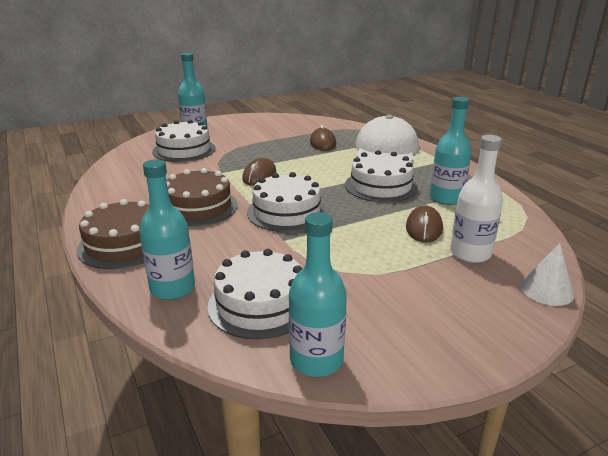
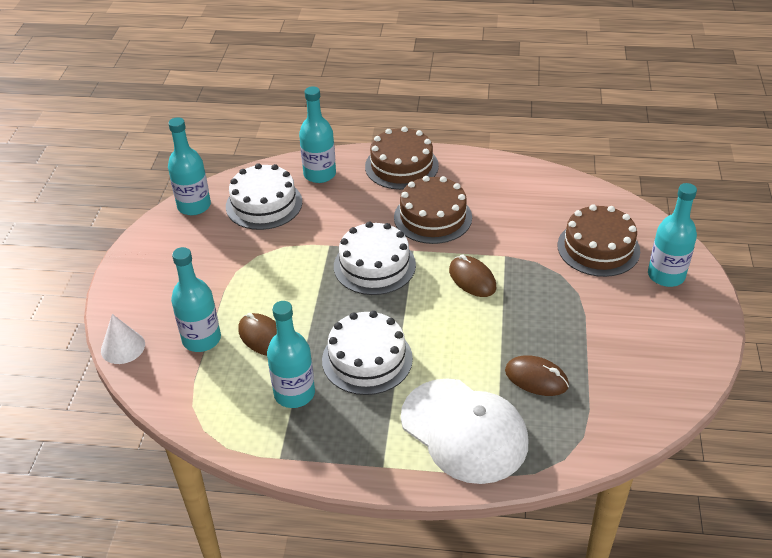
camera: 125 degrees right, 15 degrees up
white cake [152,120,215,162] -> brown cake [557,204,640,277]
white bottle [450,135,503,263] -> turquoise bottle [171,247,221,352]

